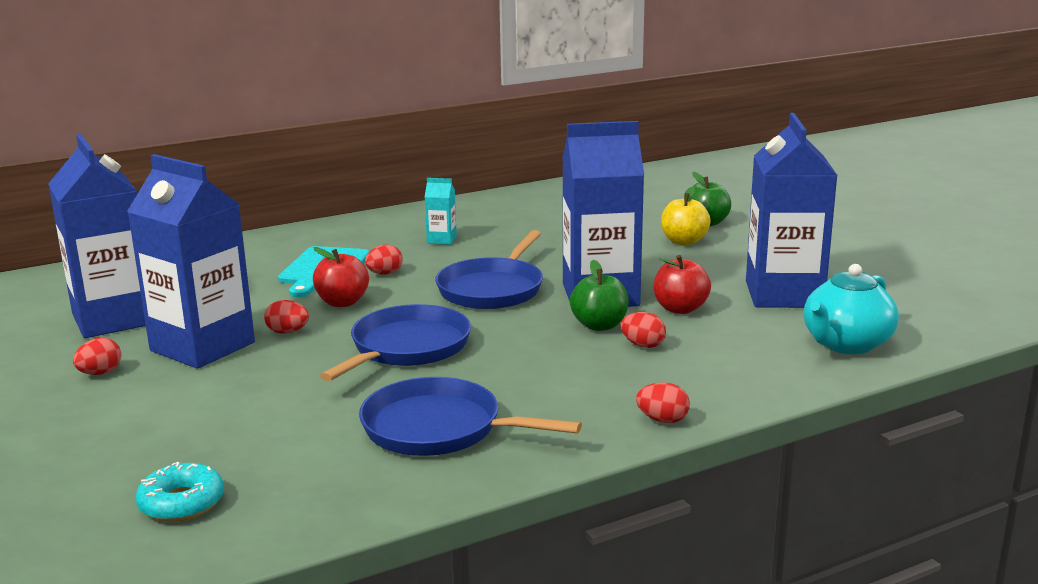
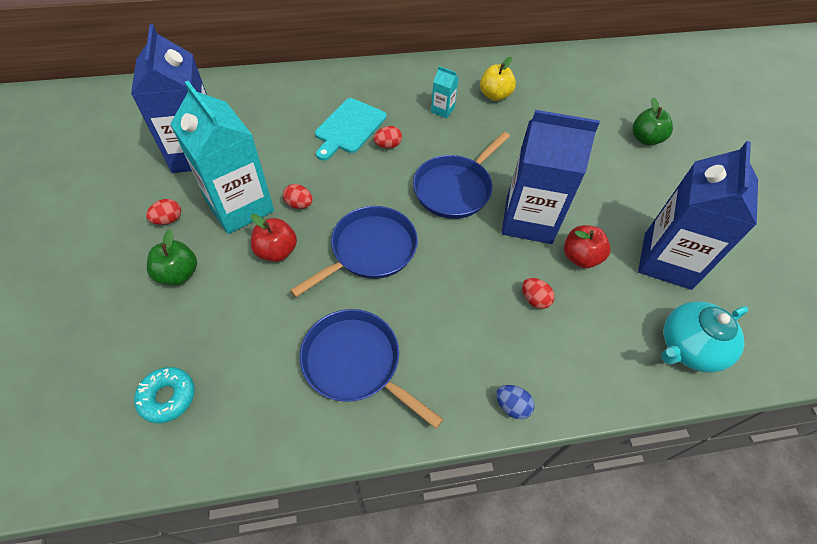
camera: 15 degrees right, 35 degrees up
blue carton [127,154,255,369] -> turquoise carton [171,81,274,234]
red apple [313,247,369,307] -> red apple moved to [251,214,297,262]
green apple [570,260,629,331] -> green apple moved to [147,229,197,285]
red egg [636,382,690,423] -> blue egg [496,385,535,419]
yellow apple [661,187,711,245] -> yellow apple moved to [480,57,516,101]

